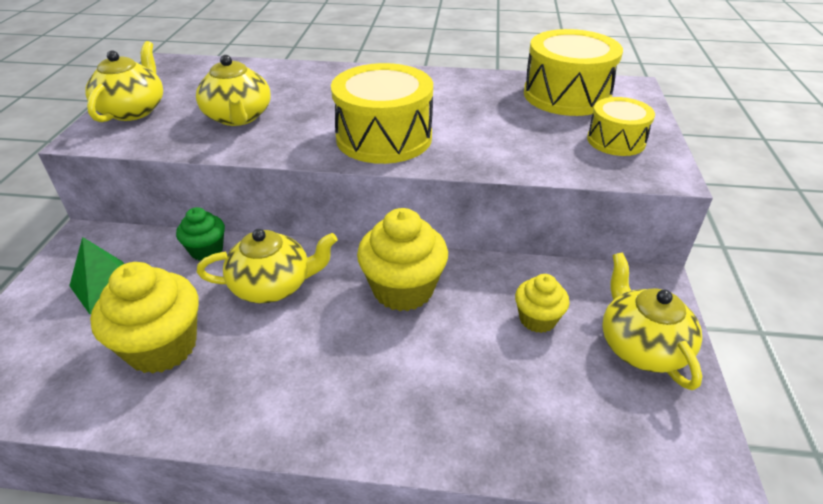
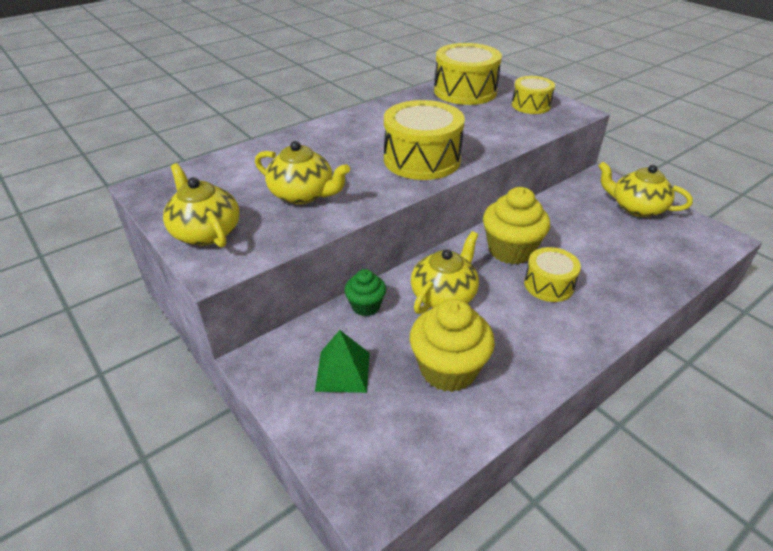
camera: 45 degrees left, 0 degrees up
yellow cupcake [515,274,570,333] -> none
none -> yellow drum [524,247,581,302]

